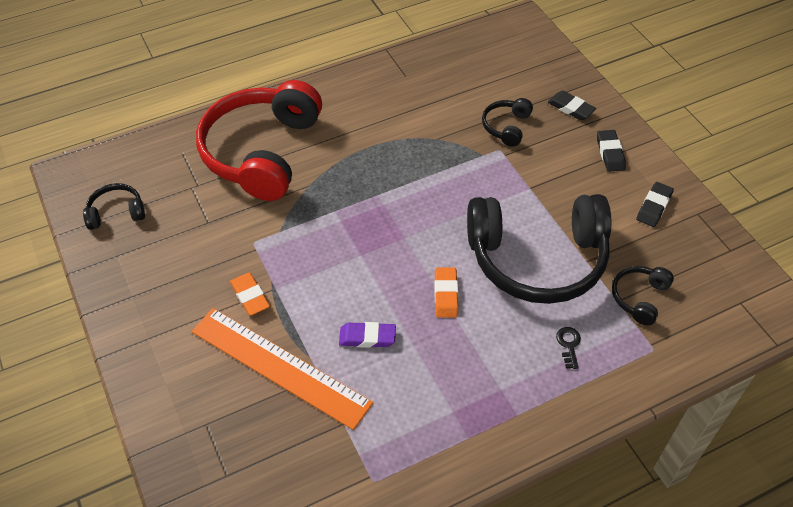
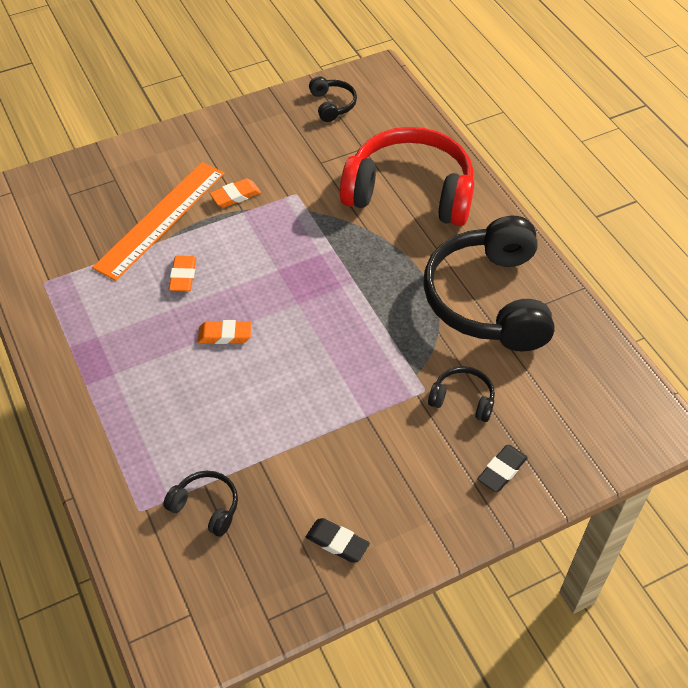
camera: 90 degrees right, 0 degrees up
purple eraser [339,322,396,348] -> orange eraser [169,256,196,291]
black headphones [467,194,611,304] -> black headphones moved to [423,216,555,351]
black key [556,327,581,369] -> none
black eraser [597,130,626,172] -> none

